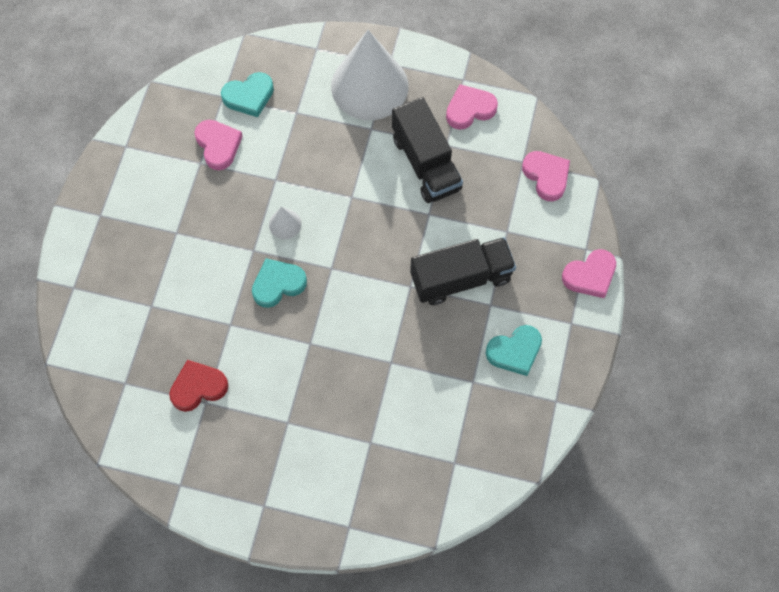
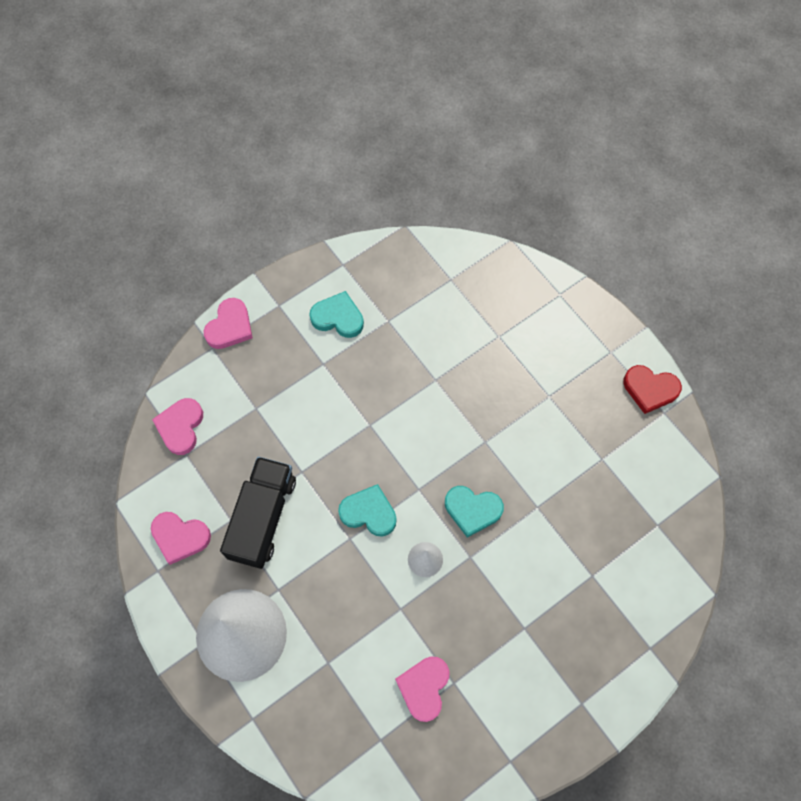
camera: 140 degrees left, 0 degrees up
red heart [169,360,229,412] -> red heart moved to [623,365,682,414]
turquoise heart [221,72,274,117] -> turquoise heart moved to [338,484,397,537]
black truck [410,237,516,305] -> none
pink heart [562,249,616,298] -> pink heart turned 105 degrees clockwise [204,298,253,349]

